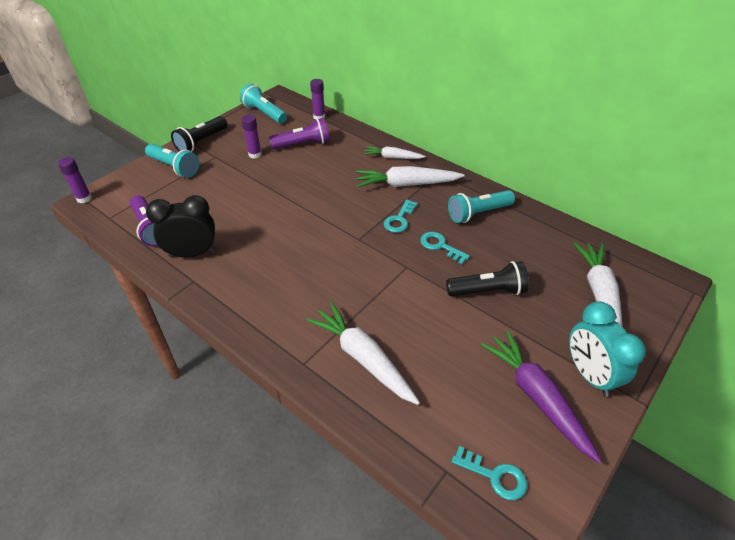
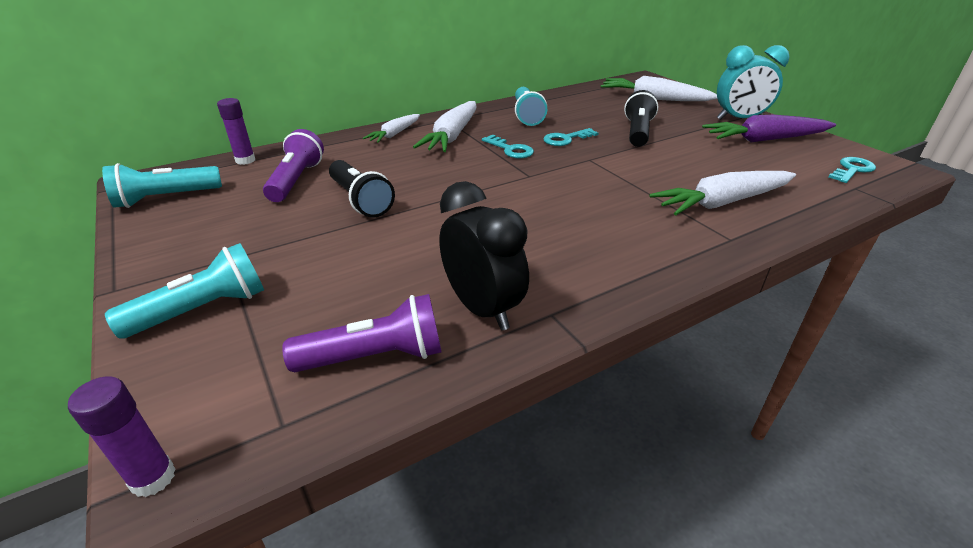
camera: 70 degrees left, 10 degrees down
black clock [146,195,216,257] -> black clock turned 135 degrees clockwise [439,181,529,331]
black flashlight [171,116,227,152] -> black flashlight moved to [329,160,395,217]
purple glue stick [241,115,262,159] -> none

